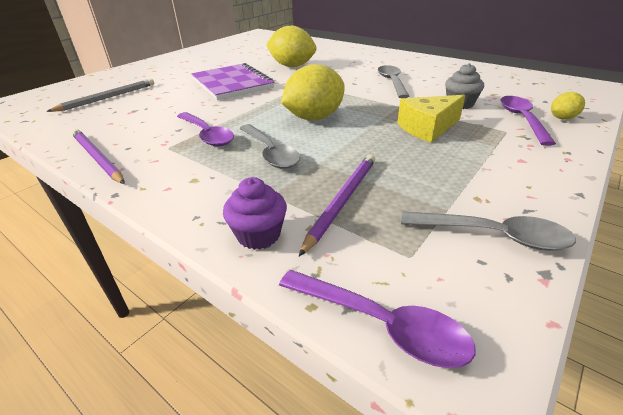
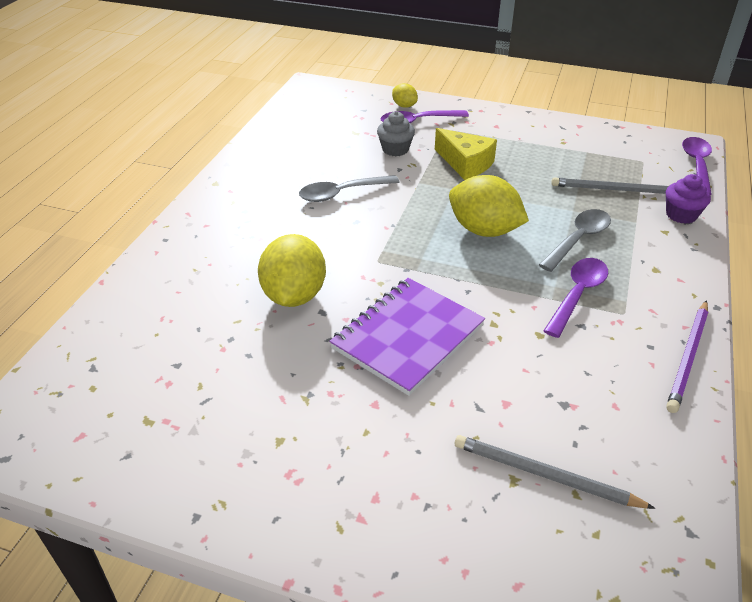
camera: 110 degrees left, 5 degrees up
purple pencil [299,154,375,256] -> grey pencil [551,177,669,194]
grey spoon [401,211,576,251] -> none

